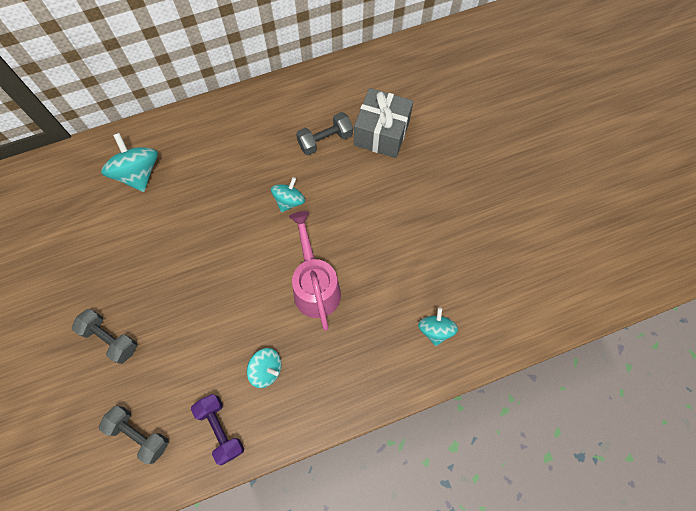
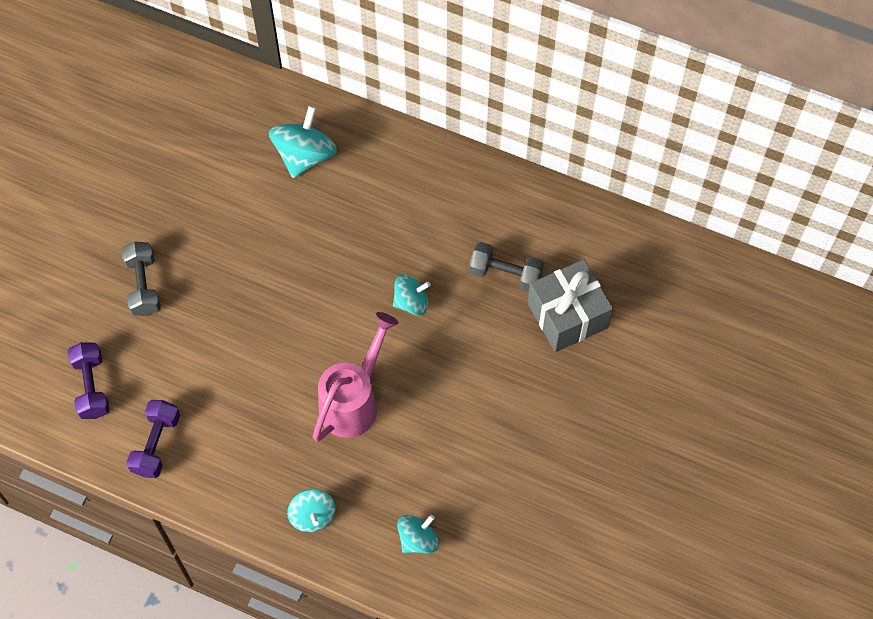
camera: 45 degrees right, 5 degrees down
grey dumbbell [99,406,169,464] -> purple dumbbell [68,342,110,419]
turquoise spinning top [247,348,281,388] -> turquoise spinning top moved to [287,489,336,532]

